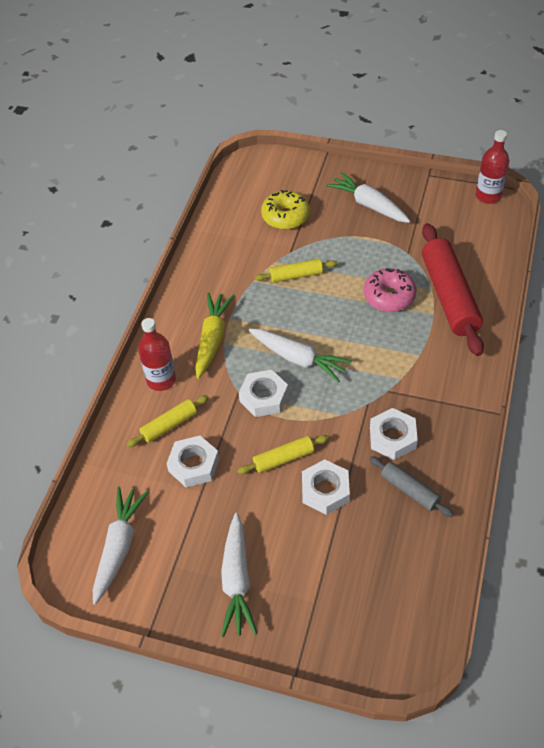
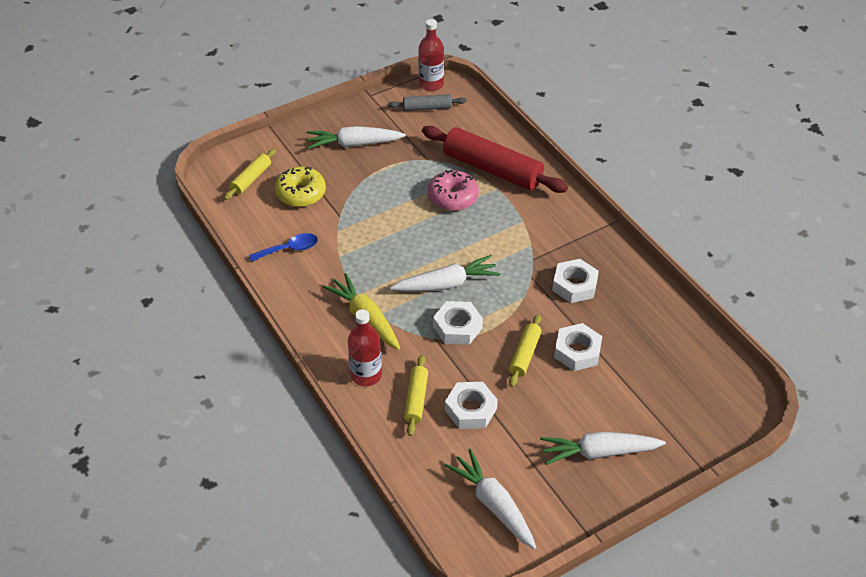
camera: 50 degrees left, 5 degrees down
white carrot [221,513,257,637] -> white carrot turned 135 degrees clockwise [540,432,666,465]
yellow rolling pin [255,259,338,283] -> yellow rolling pin moved to [224,149,276,200]
grey rolling pin [369,456,454,517] -> grey rolling pin moved to [388,94,466,111]
none -> blue spoon [249,233,318,262]

